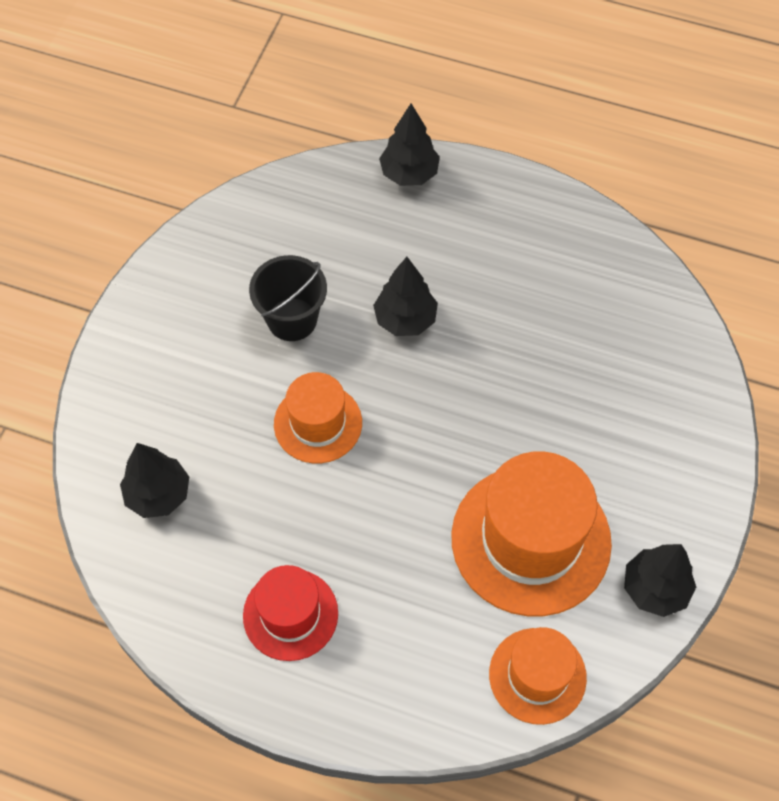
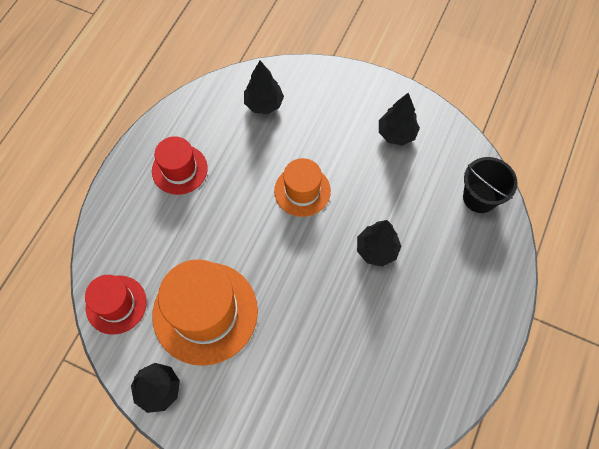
camera: 95 degrees right, 5 degrees up
black bucket [249,255,327,341] -> black bucket moved to [463,157,518,213]
black tree [379,103,440,186] -> black tree moved to [379,93,420,146]
orange hat [489,627,587,725] -> red hat [85,275,147,335]

